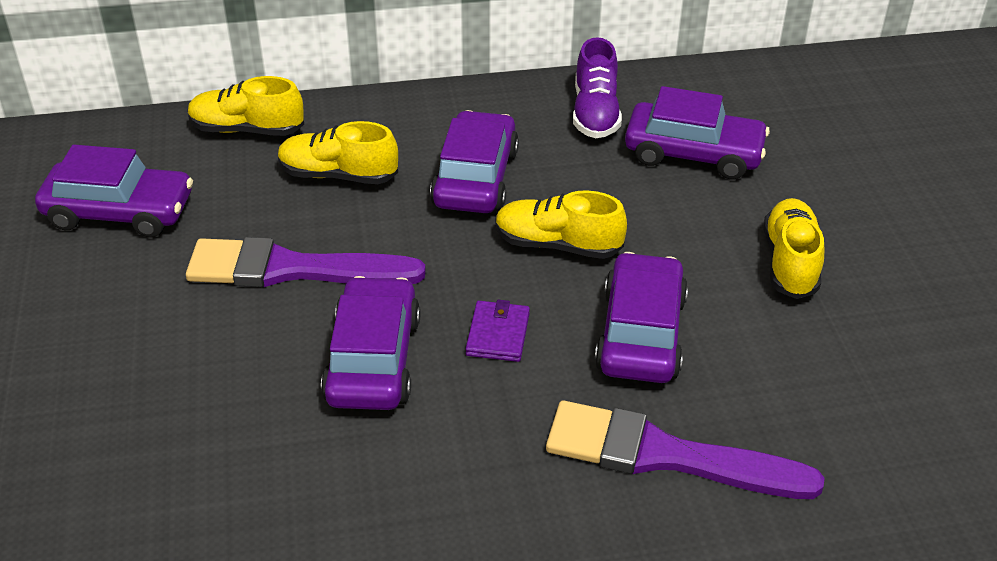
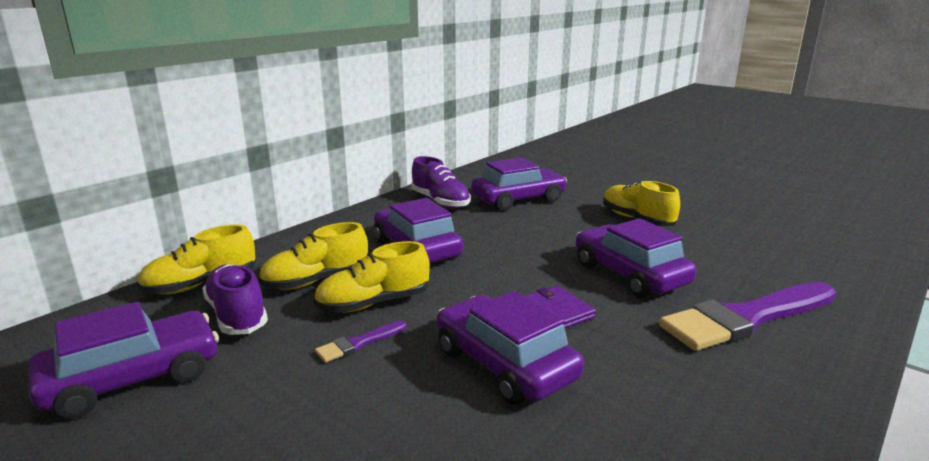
camera: 40 degrees left, 20 degrees down
purple brush [186,237,426,287] -> purple brush [315,321,407,363], size x0.43
yellow shoe [495,190,627,259] -> yellow shoe moved to [313,241,430,313]
none -> purple shoe [202,264,268,335]

